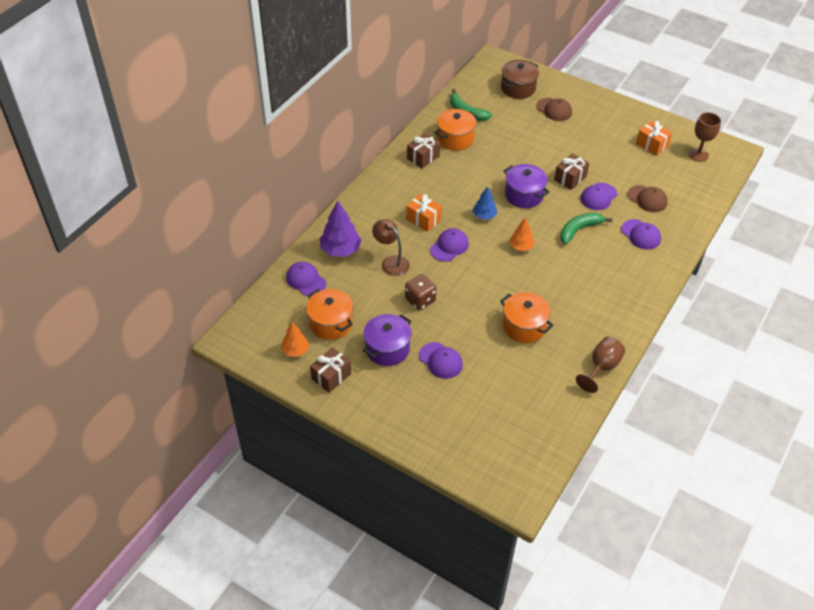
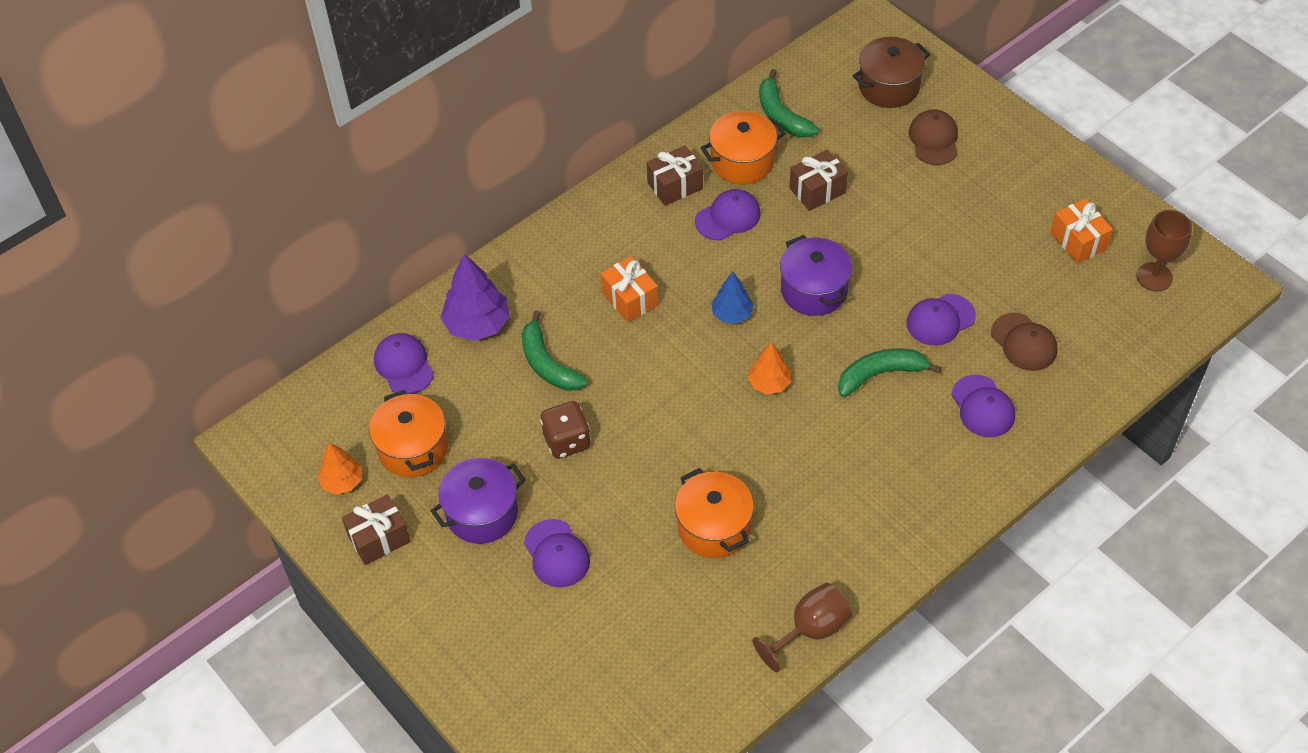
camera: 20 degrees right, 5 degrees up
brown lamp [372,219,410,276] -> green banana [521,310,588,391]
purple cap [430,228,469,262] -> purple cap moved to [695,189,761,240]
brown cap [536,98,572,121] -> brown cap turned 150 degrees counterclockwise [909,109,958,165]
brown gift [554,153,589,190] -> brown gift moved to [790,150,848,211]

